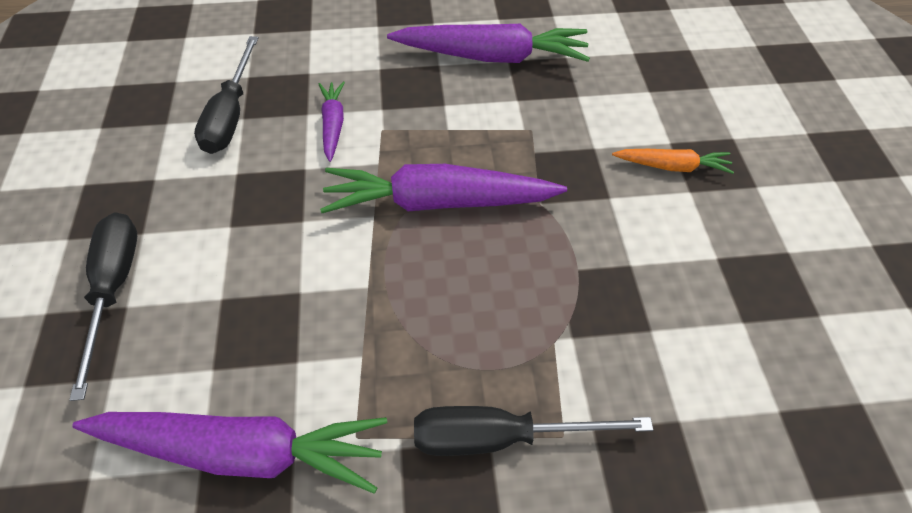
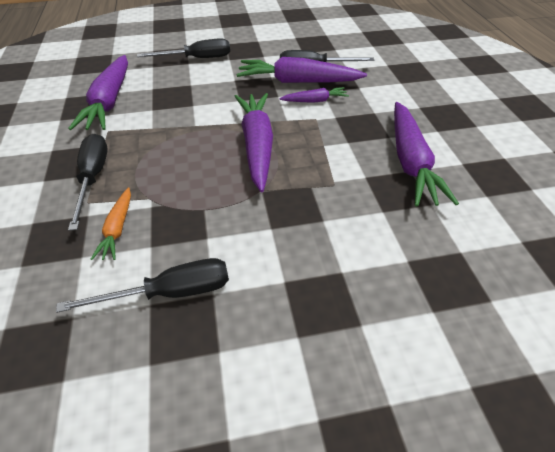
camera: 85 degrees right, 5 degrees down
orange carrot [612,149,734,174] -> orange carrot moved to [91,187,131,260]
none -> black screwdriver [56,258,229,313]
none -> purple carrot [236,57,367,83]

